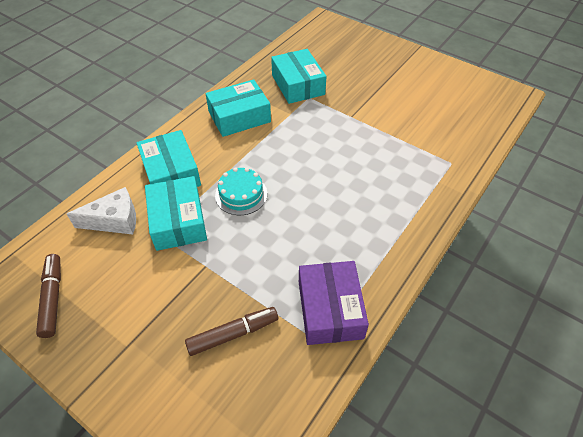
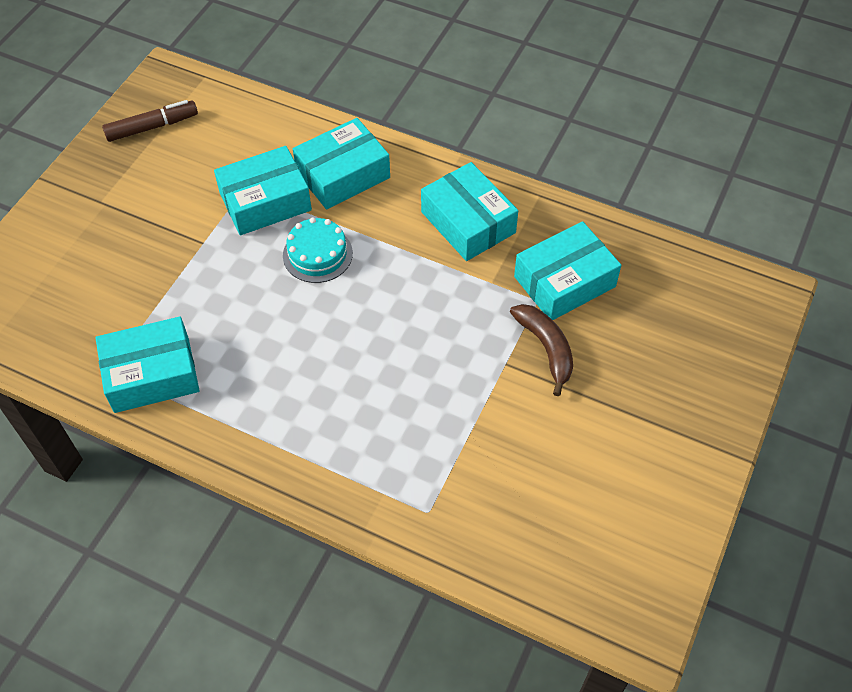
camera: 80 degrees right, 5 degrees up
white cheese [67,187,136,234] -> none
brown marker [185,307,278,356] -> none
purple box [299,261,369,345] -> turquoise box [96,317,200,413]
none -> brown banana [510,304,573,396]

